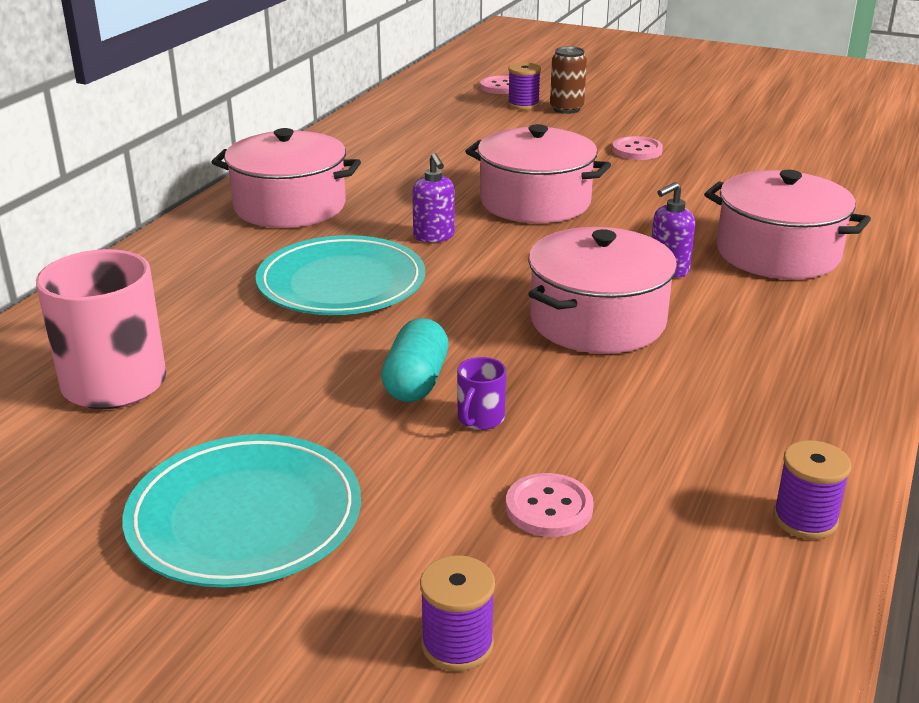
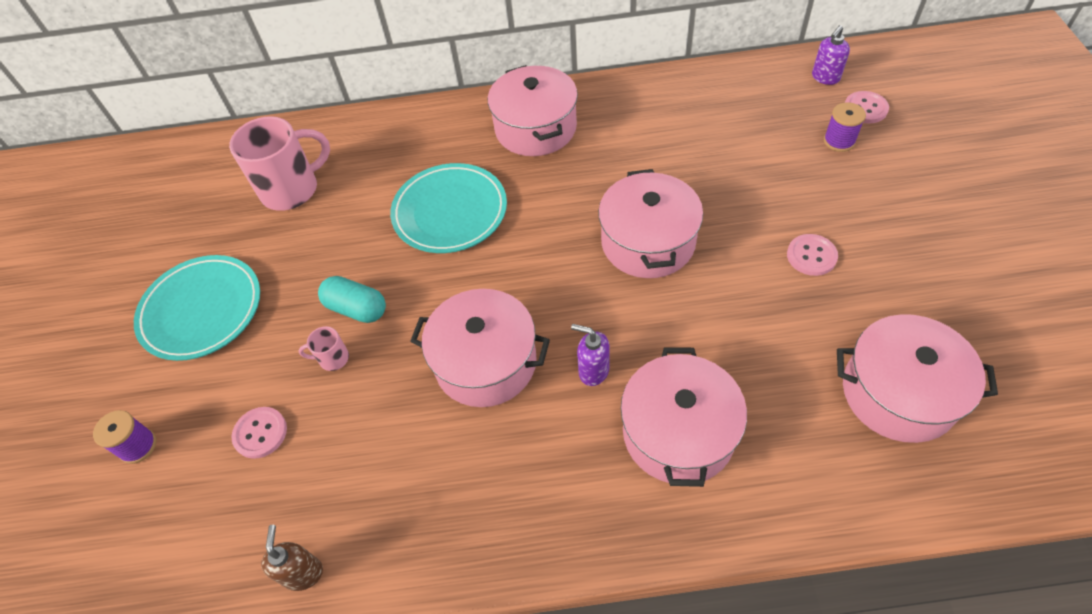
camera: 65 degrees right, 25 degrees up
turquoise capsule [381,318,449,402] -> turquoise capsule turned 45 degrees clockwise [318,276,386,323]
purple soap dispenser [412,153,455,243] -> purple soap dispenser moved to [812,25,850,85]
purple mug [457,357,506,430] -> pink mug [299,326,349,371]
brown can [550,46,587,114] -> none
purple spool [773,440,851,539] -> brown soap dispenser [261,525,323,591]
none -> pink pot [837,314,998,443]

